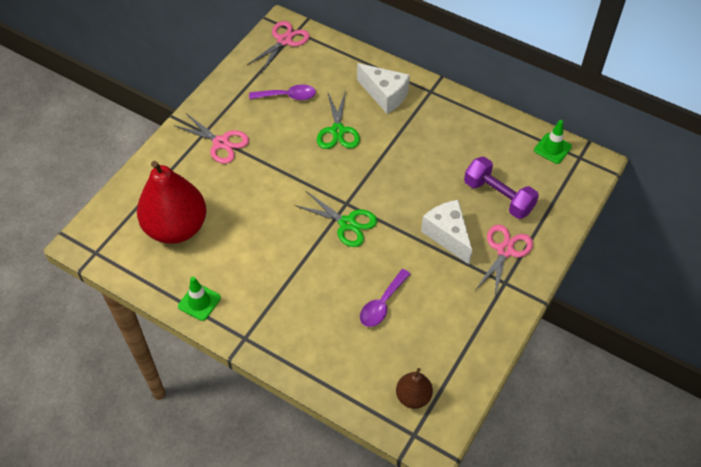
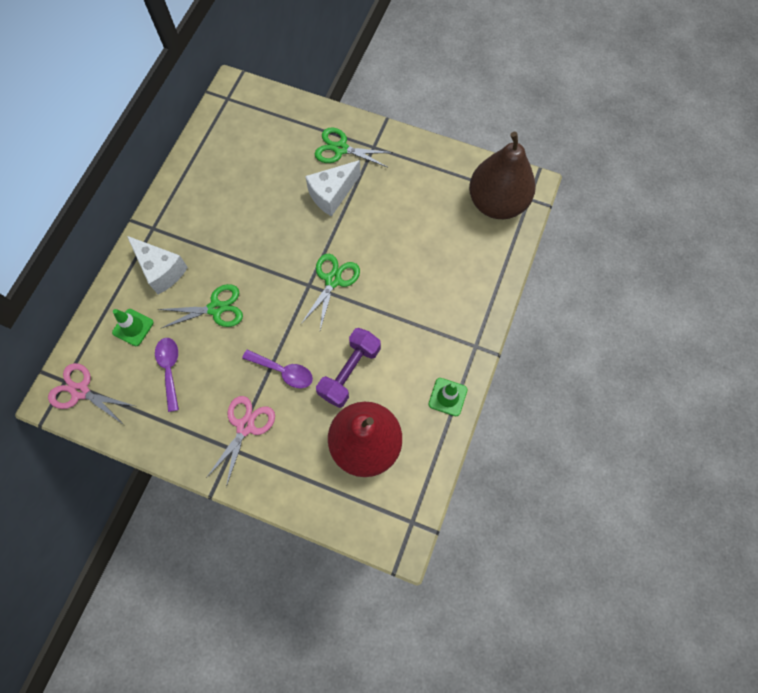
camera: 100 degrees left, 15 degrees up
white cheese [357,63,410,114] -> white cheese turned 105 degrees clockwise [127,236,188,294]
purple spoon [360,269,410,327] -> purple spoon moved to [242,350,313,388]
brown pear [396,368,433,409] -> brown pear [469,132,536,219], size x2.07
purple dumbbell [464,157,539,219] -> purple dumbbell moved to [316,328,381,408]
pink scissors [476,225,533,297] -> green scissors [315,128,393,167]
green traffic cone [534,120,572,164] -> green traffic cone moved to [112,309,154,346]

